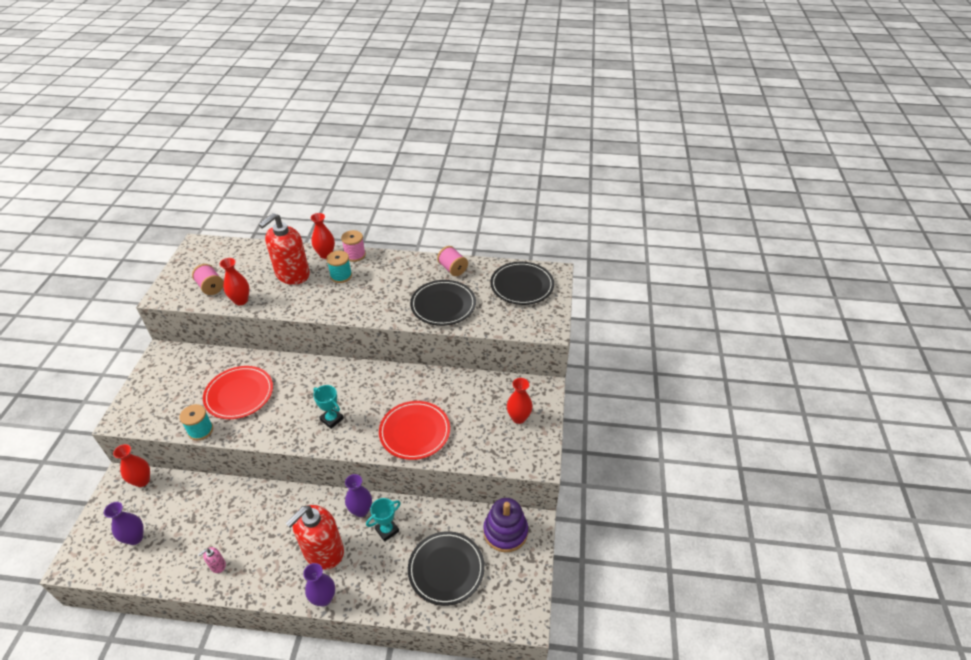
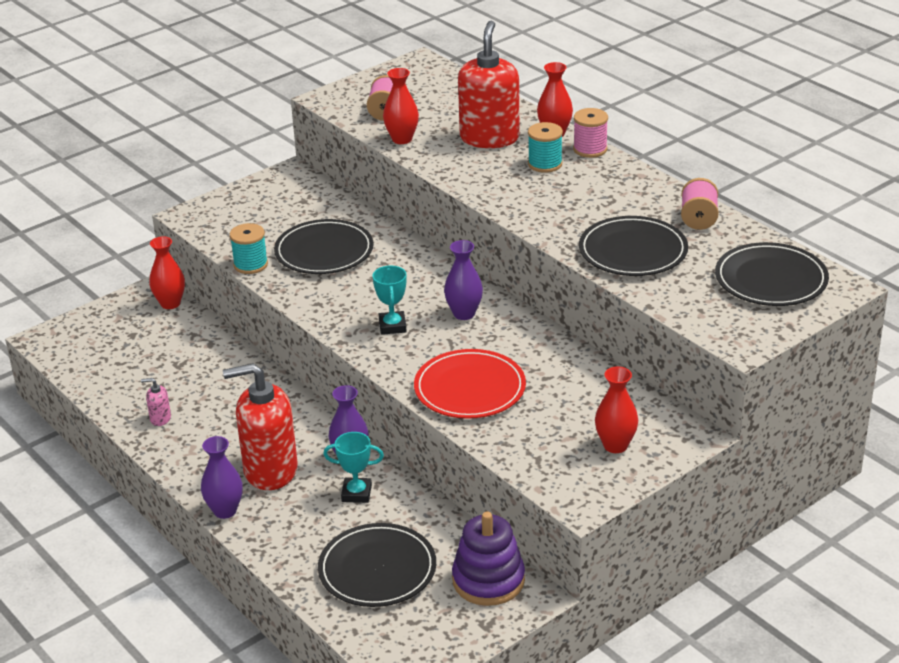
camera: 45 degrees right, 10 degrees down
purple vase [104,502,144,545] -> purple vase moved to [444,240,483,320]
red plate [203,366,273,419] -> black plate [274,219,374,274]
red soap dispenser [259,213,310,285] -> red soap dispenser turned 105 degrees clockwise [458,21,520,148]

